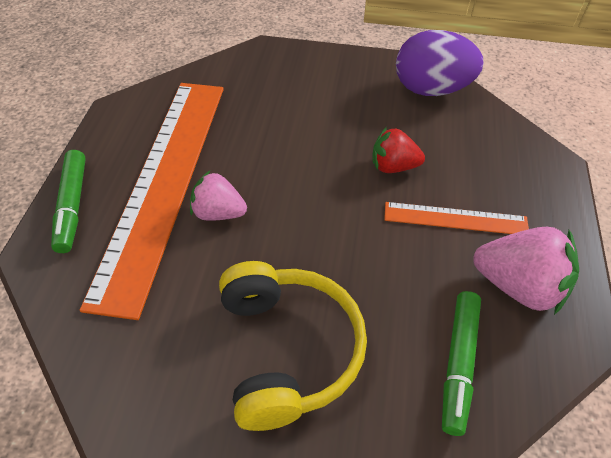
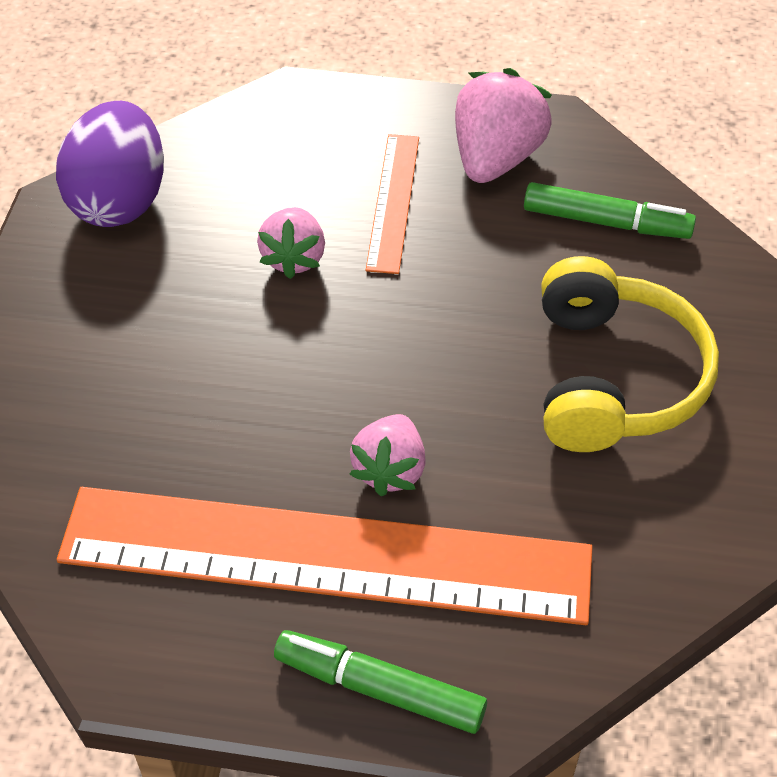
camera: 90 degrees left, 0 degrees up
green marker [51,150,86,253] -> green marker turned 150 degrees counterclockwise [274,630,487,734]
yellow headphones [219,261,367,431] -> yellow headphones turned 105 degrees clockwise [542,256,719,452]
red strawberry [372,127,425,173] -> pink strawberry [257,207,325,279]

